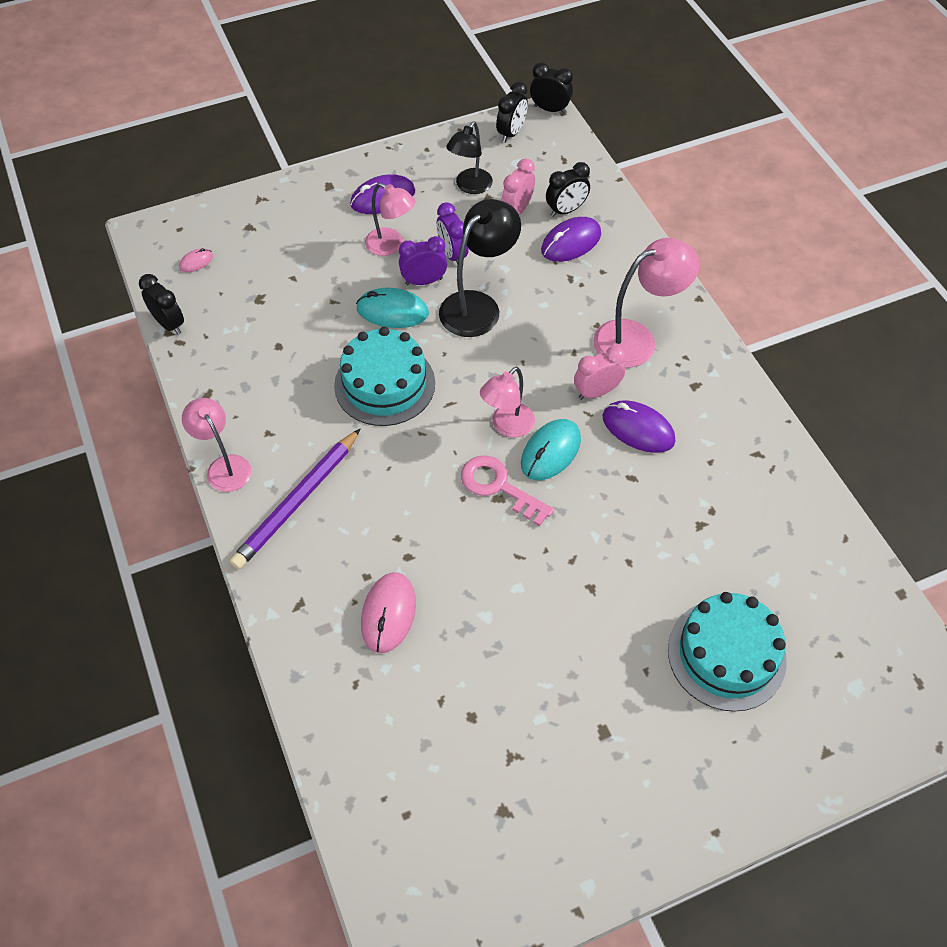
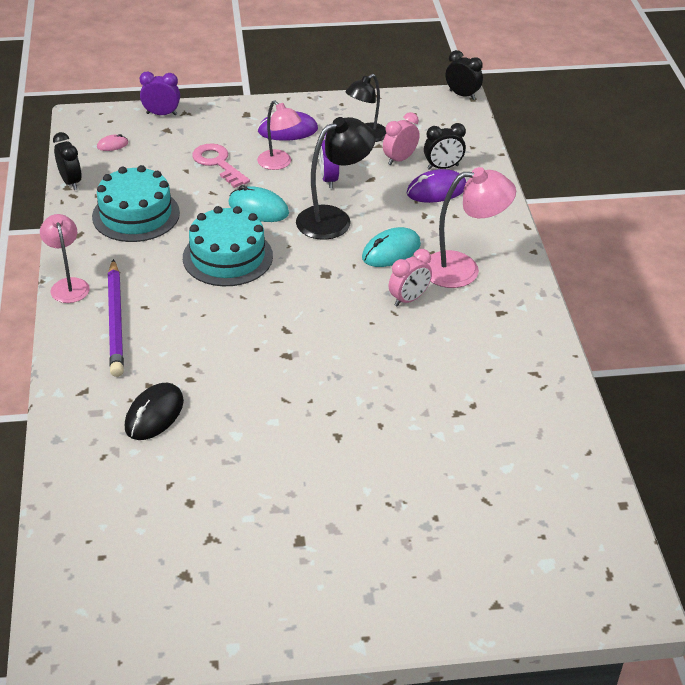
camera: 15 degrees right, 15 degrees down
purple pencil [229,429,360,569] -> purple pencil turned 60 degrees counterclockwise [108,259,124,377]
pink mouse [361,572,416,653] -> black mouse [125,383,184,440]
purple clock [399,236,447,285] -> purple clock moved to [140,71,180,116]
pink key [461,455,554,526] -> pink key moved to [192,143,250,188]
pink lamp [480,367,535,438] -> none
black clock [496,82,528,143] -> none
turquoise mouse [521,419,581,480] -> turquoise mouse moved to [362,227,421,267]
pink clock [574,346,625,400] -> pink clock turned 150 degrees clockwise [389,249,432,307]
purple mouse [603,400,675,453] -> none
turquoise cake [668,592,787,712] -> turquoise cake moved to [92,165,180,242]

